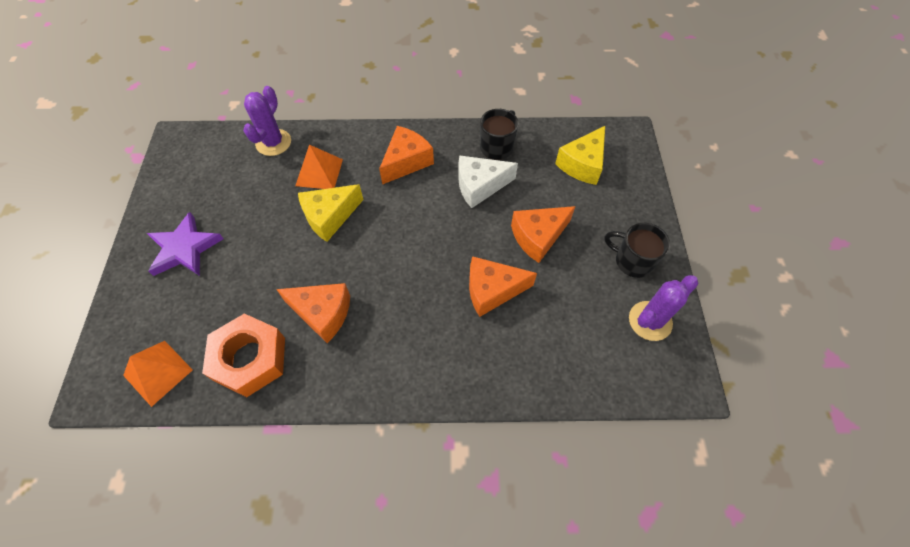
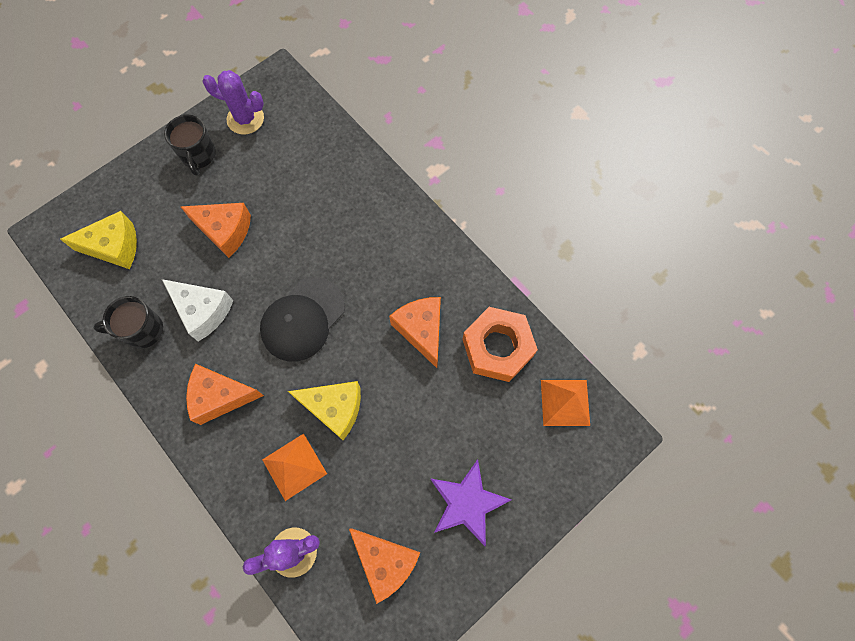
camera: 130 degrees left, 10 degrees up
orange cheese [469,256,537,317] -> orange cheese moved to [349,529,420,604]
none -> black cap [260,277,345,362]

